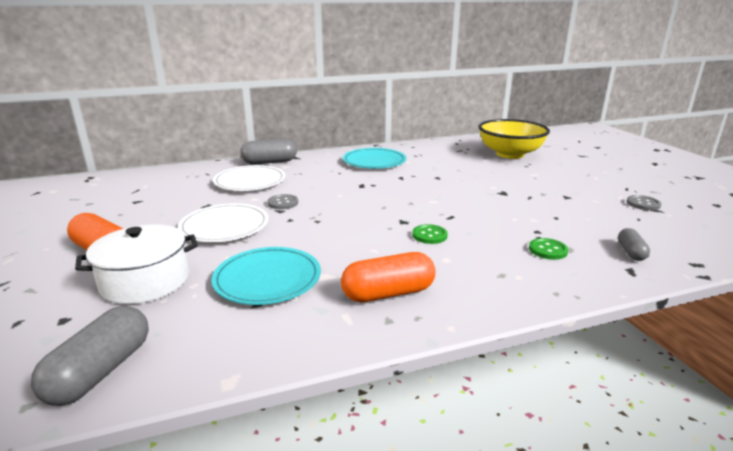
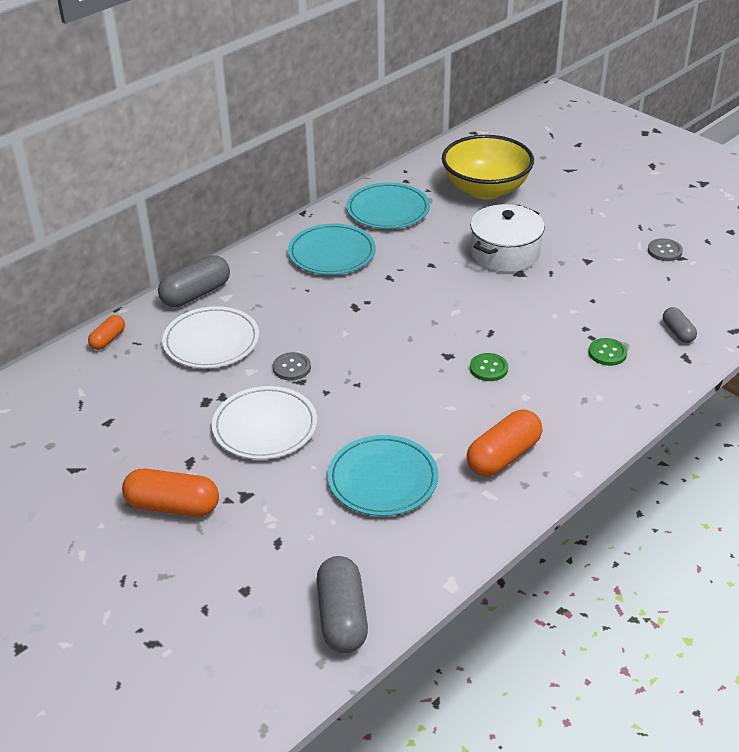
camera: 25 degrees left, 15 degrees up
white pot [75,224,198,304] -> white pot moved to [470,204,545,272]
none -> orange capsule [88,315,125,350]
none -> turquoise plate [346,182,430,229]

